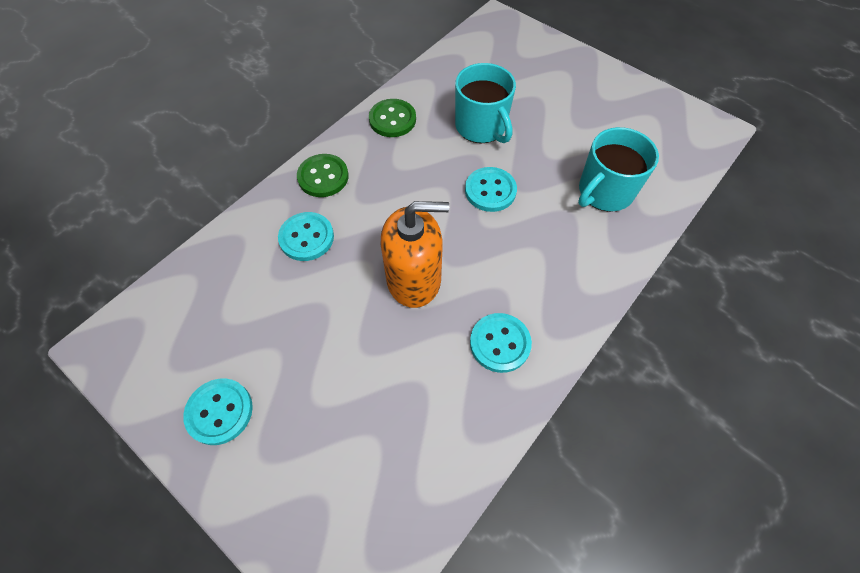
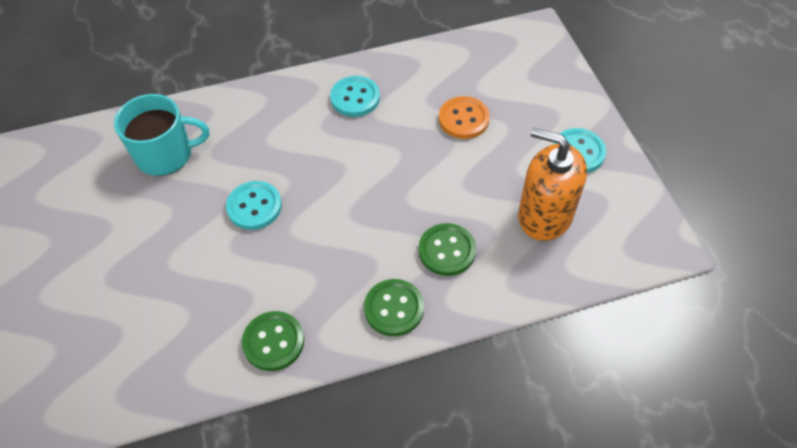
camera: 145 degrees left, 5 degrees down
turquoise button [278,212,334,261] -> green button [419,223,476,276]
orange soap dispenser [381,201,449,308] -> orange soap dispenser moved to [518,128,587,241]
turquoise mug [455,63,516,143] -> none
none -> orange button [439,96,490,139]

